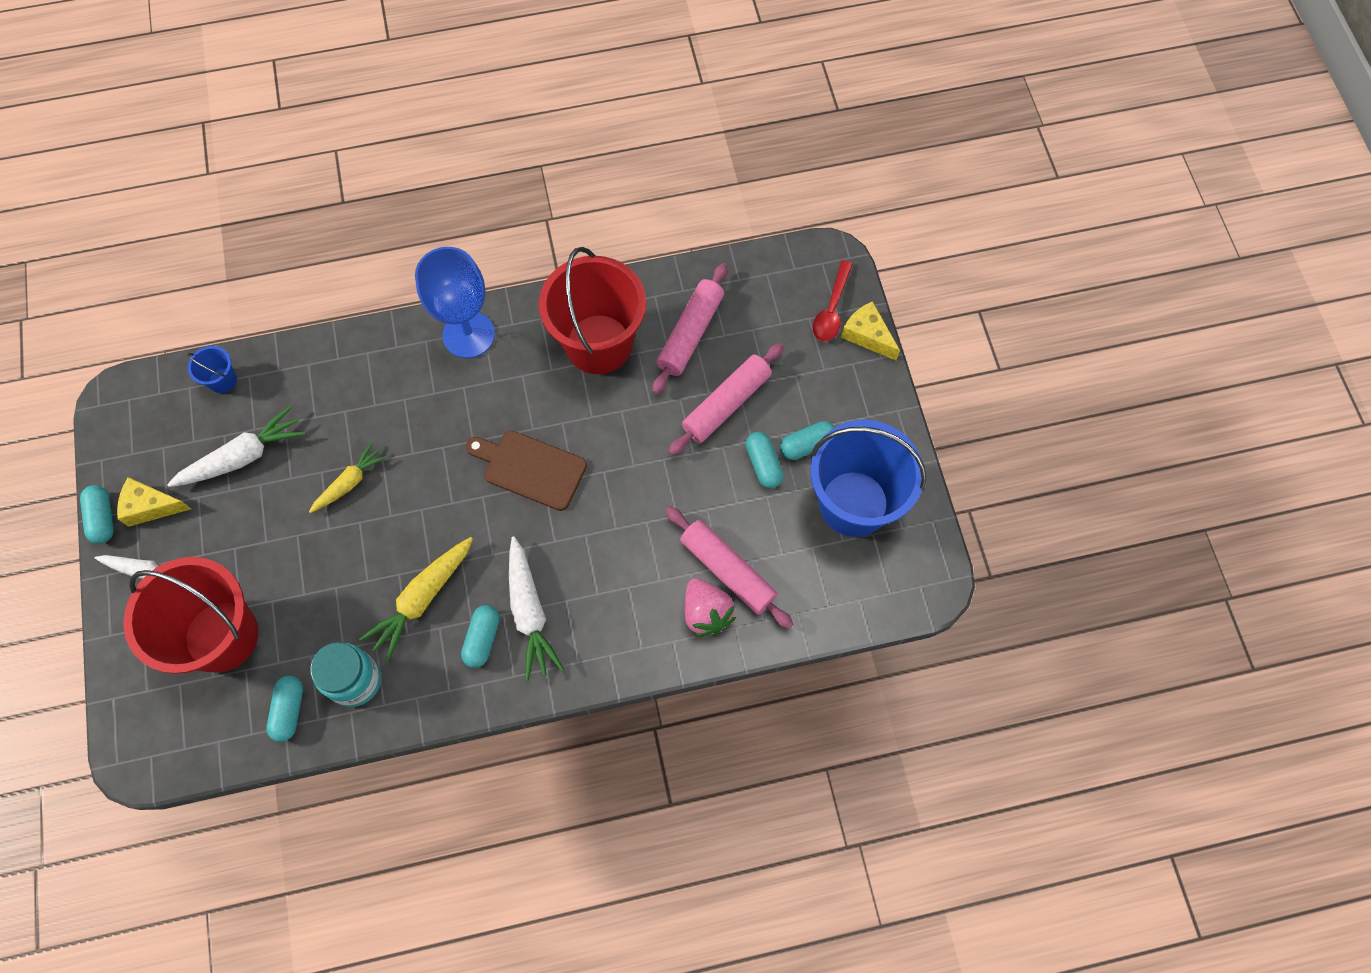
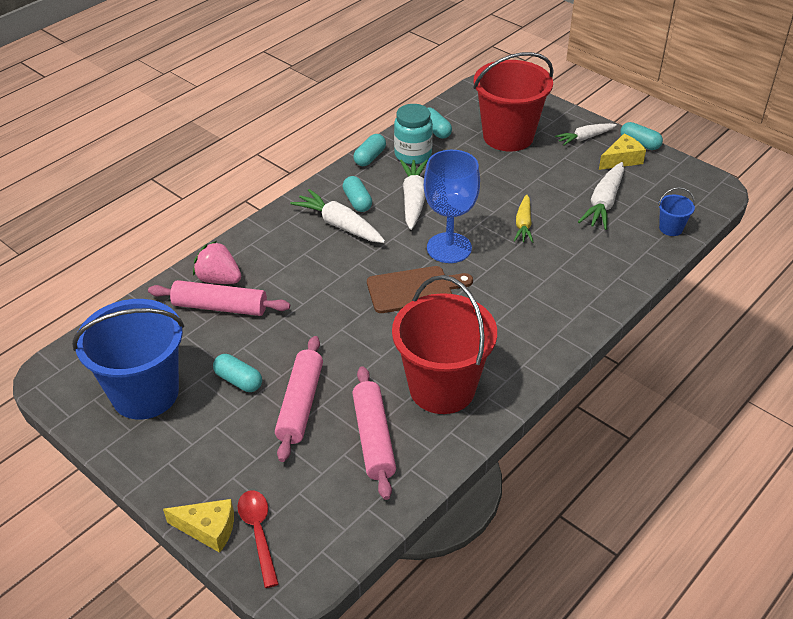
camera: 145 degrees right, 25 degrees down
yellow carrot [359,537,473,662] -> white carrot [400,160,428,230]
blue goblet [415,247,495,358] -> blue goblet moved to [424,150,480,263]
turquoise capsule [780,421,835,460] -> turquoise capsule moved to [353,134,386,166]

